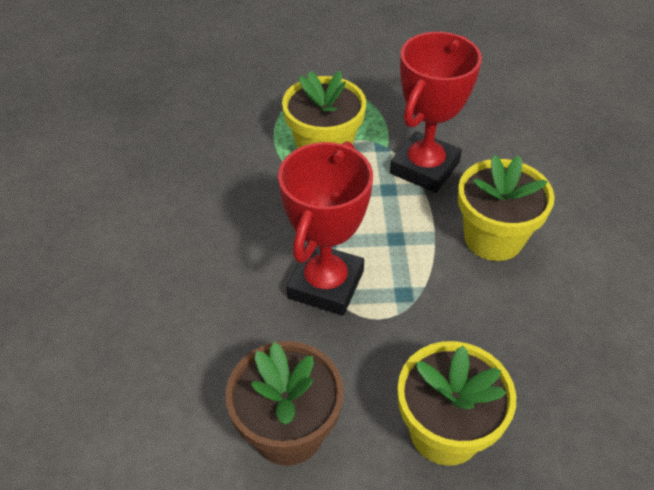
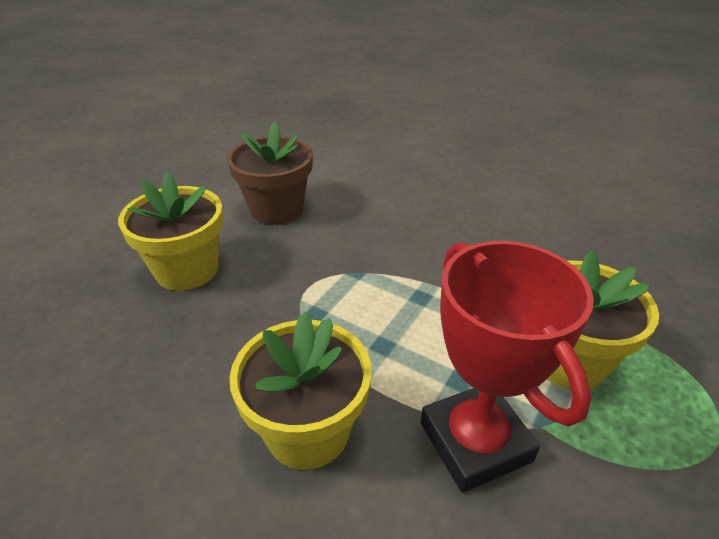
camera: 125 degrees right, 10 degrees down
red trophy [278,141,373,316] -> none

